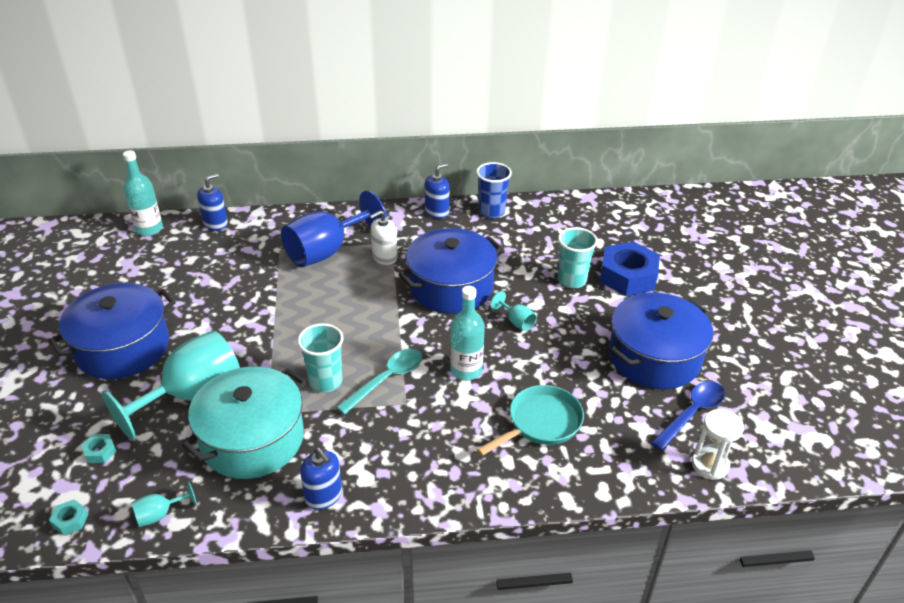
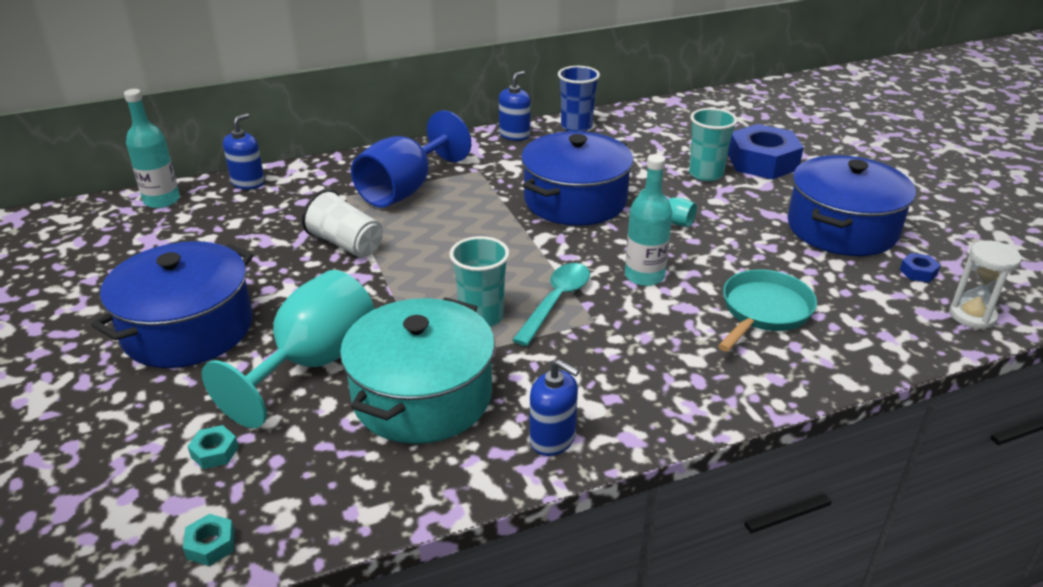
camera: 15 degrees left, 5 degrees down
turquoise goblet [131,481,197,527] -> none
white soap dispenser [370,210,397,265] -> none
blue spoon [651,381,725,451] -> blue nut [900,253,941,282]
none -> white cup [302,189,383,258]

